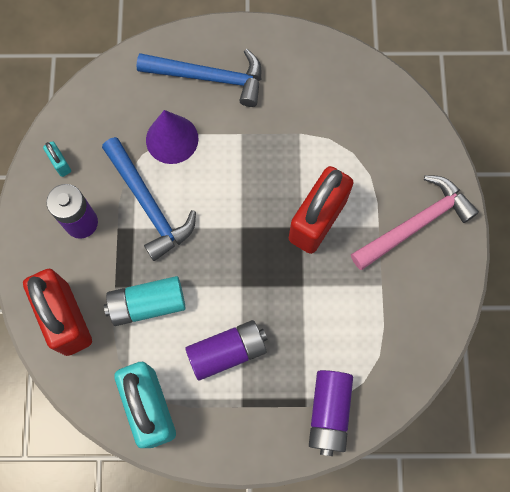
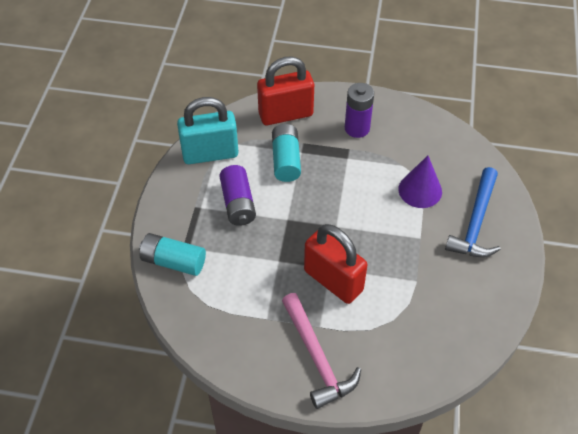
camera: 100 degrees right, 20 degrees down
turquoise padlock [43,141,71,177] -> none
blue hammer [102,137,196,261] -> none
purple battery [309,370,353,456] -> turquoise battery [139,233,206,276]

